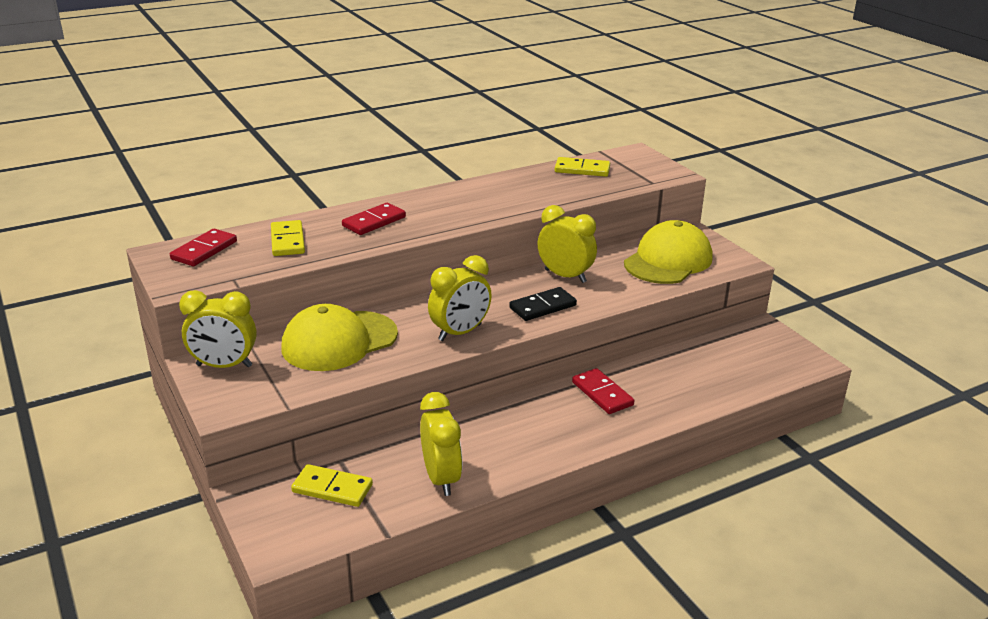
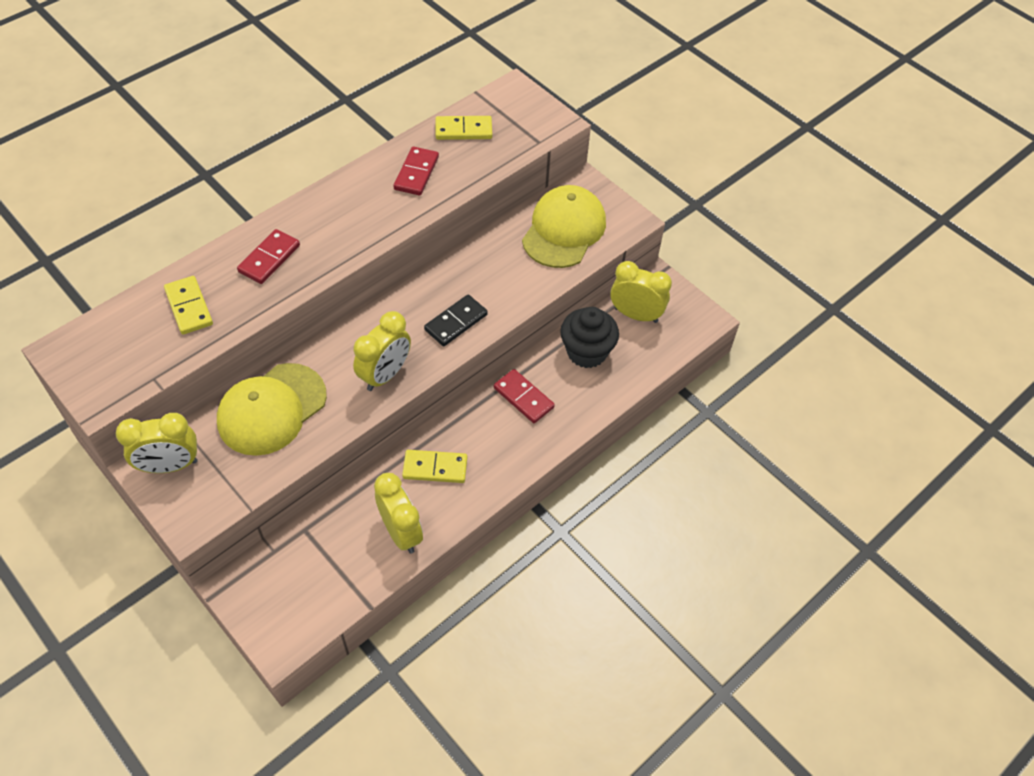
camera: 15 degrees left, 25 degrees up
red domino [170,229,237,266] -> red domino moved to [393,146,439,195]
yellow domino [291,464,373,507] -> yellow domino moved to [402,450,467,483]
yellow clock [538,205,597,283] -> yellow clock moved to [611,261,672,323]
none -> black cupcake [560,307,619,368]

